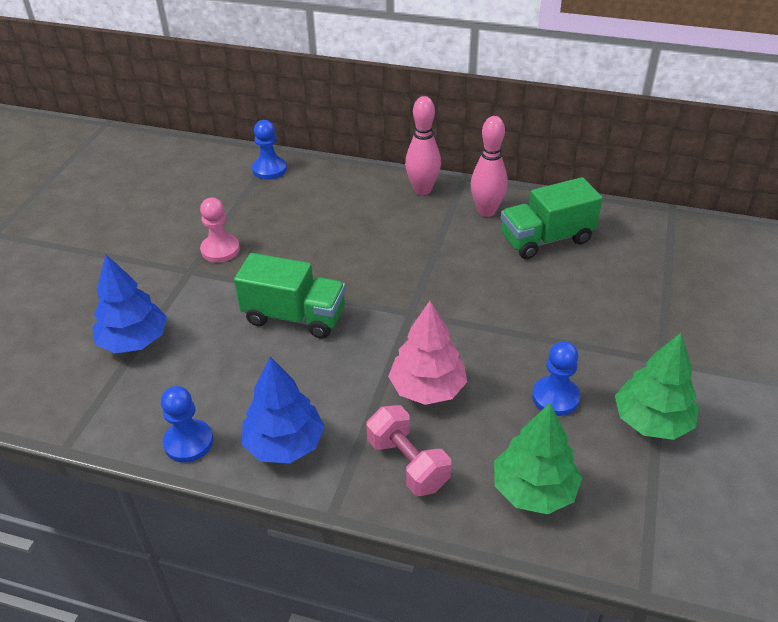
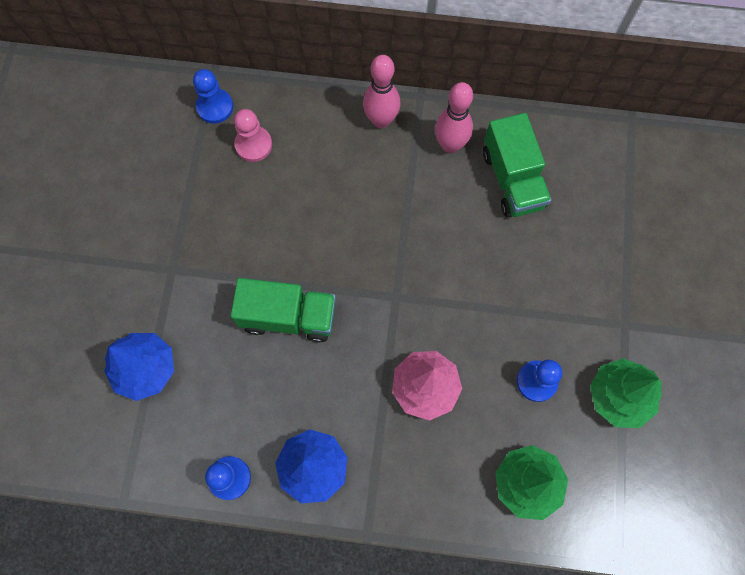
camera: 10 degrees left, 30 degrees up
pink pawn [200,197,240,263] -> pink pawn moved to [234,109,272,162]
pink dumbbell [366,405,451,496] -> none
green truck [501,177,603,259] -> green truck turned 75 degrees counterclockwise [483,113,552,217]

